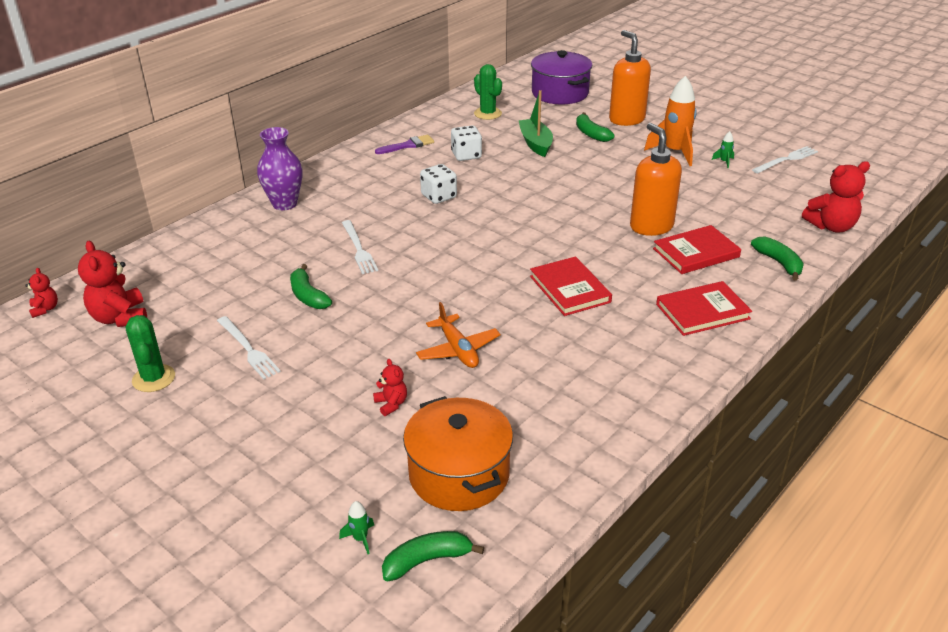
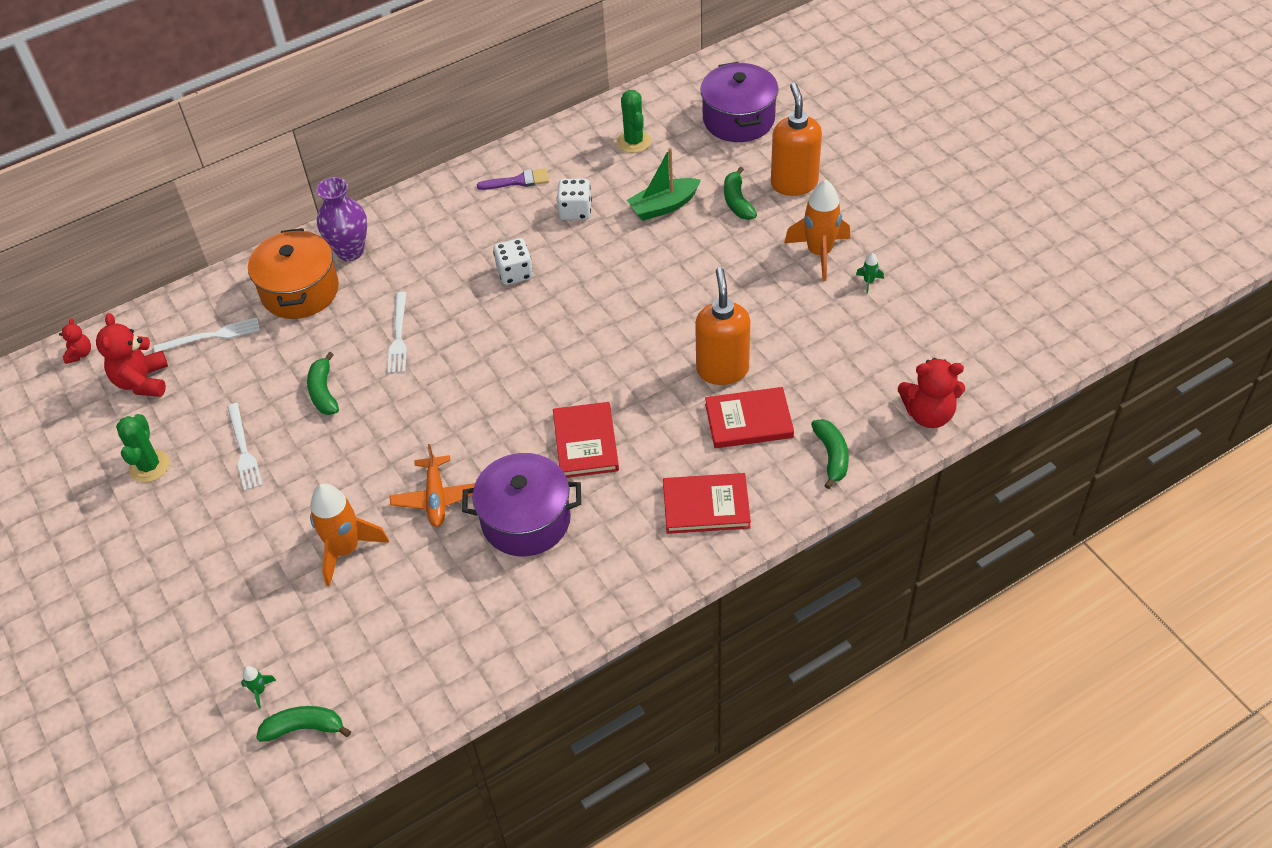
camera: 20 degrees right, 15 degrees up
red teddy bear [373,359,407,416] -> orange rocket [310,483,389,587]
orange pot [403,396,513,511] -> orange pot moved to [248,228,339,319]
green boat [518,90,553,157] -> green boat turned 120 degrees counterclockwise [627,147,701,221]
white fork [752,146,818,174] -> white fork moved to [154,318,260,353]
none -> purple pot [462,453,581,557]

